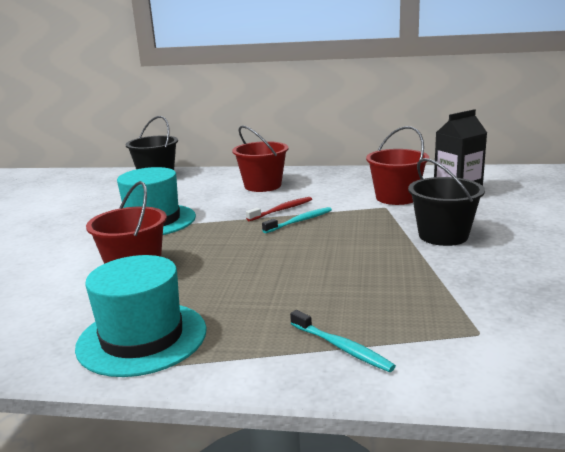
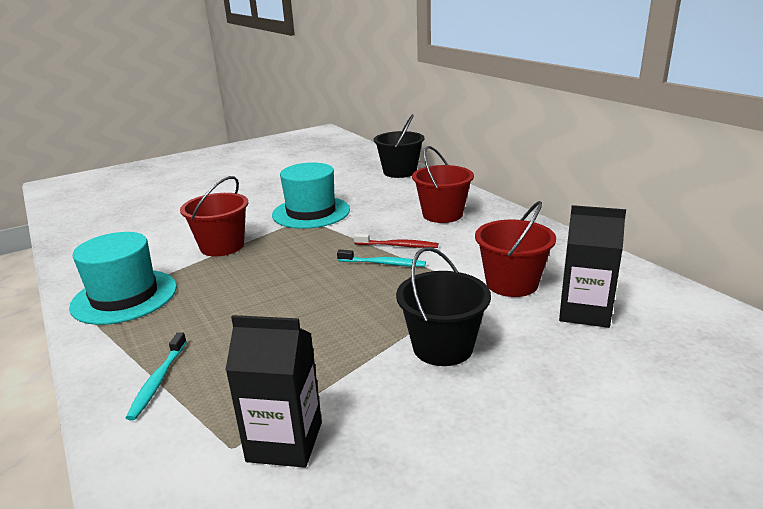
camera: 50 degrees right, 5 degrees up
none -> black carton [225,315,322,468]

